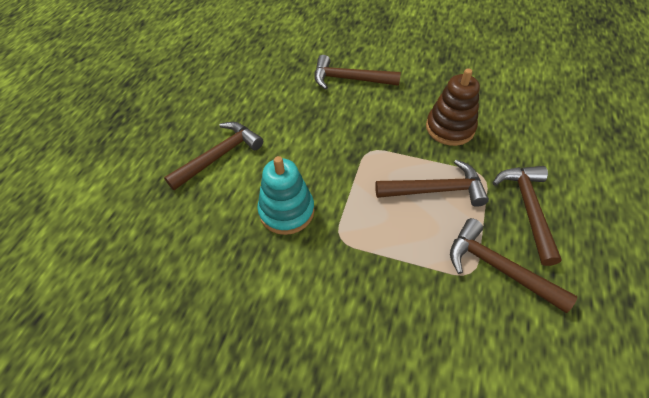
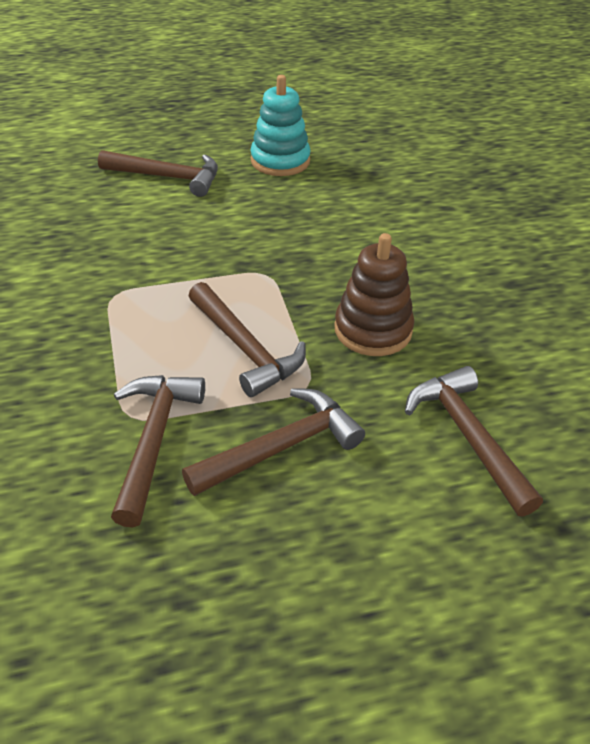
camera: 55 degrees right, 10 degrees down
turquoise stacking toy [257,156,315,235] -> turquoise stacking toy moved to [250,75,311,176]
brown hammer [314,55,401,90] -> brown hammer moved to [405,366,543,517]

